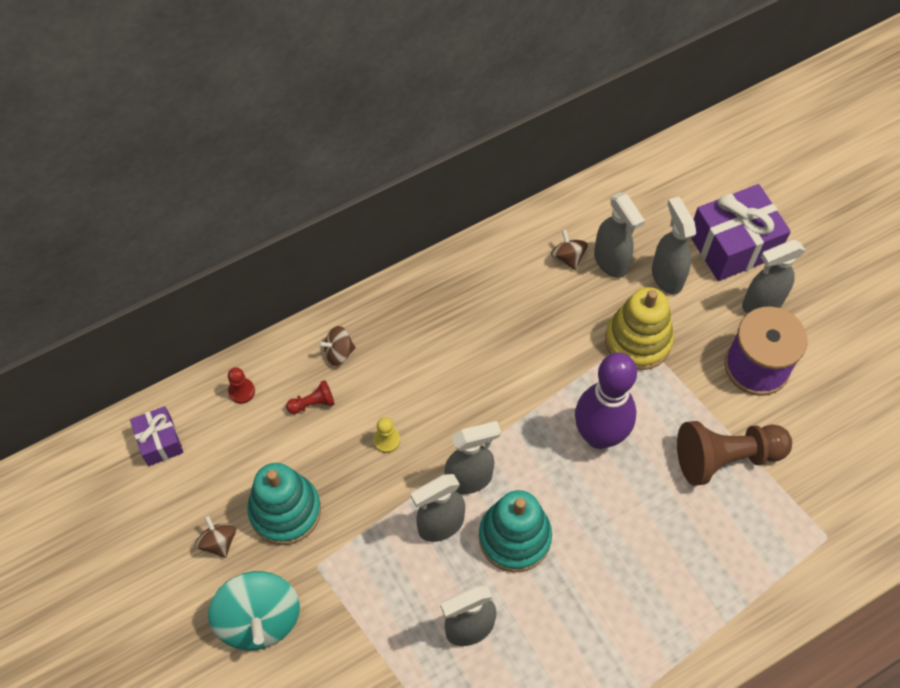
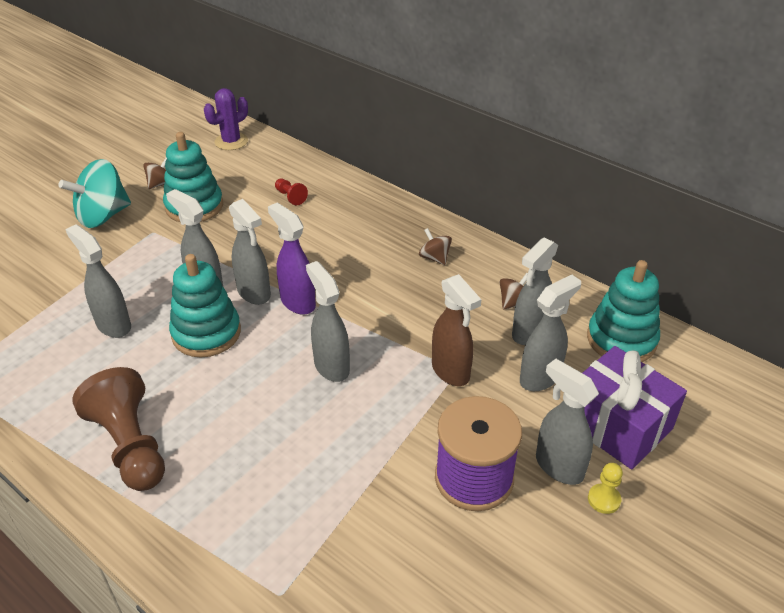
camera: 70 degrees right, 20 degrees down
purple gift [130,406,184,466] -> purple cactus [204,88,248,150]
red pawn [228,367,255,404] -> none
brown spinning top [319,326,356,366] -> brown spinning top moved to [419,228,452,265]
yellow pawn [373,417,400,453] -> yellow pawn moved to [588,463,623,514]
purple bowling pin [575,353,637,449] -> grey spray bottle [306,261,350,382]
yellow stacking toy [605,287,674,370] -> brown spray bottle [432,274,481,386]
brown pawn [677,421,792,486] -> brown pawn moved to [72,367,165,491]
none -> purple spray bottle [268,203,316,315]
none -> turquoise stacking toy [587,260,660,362]

